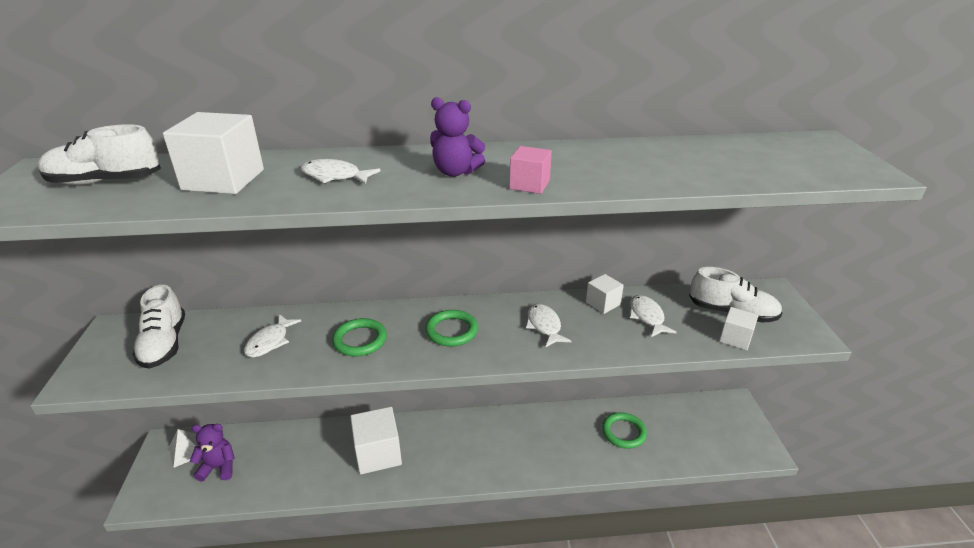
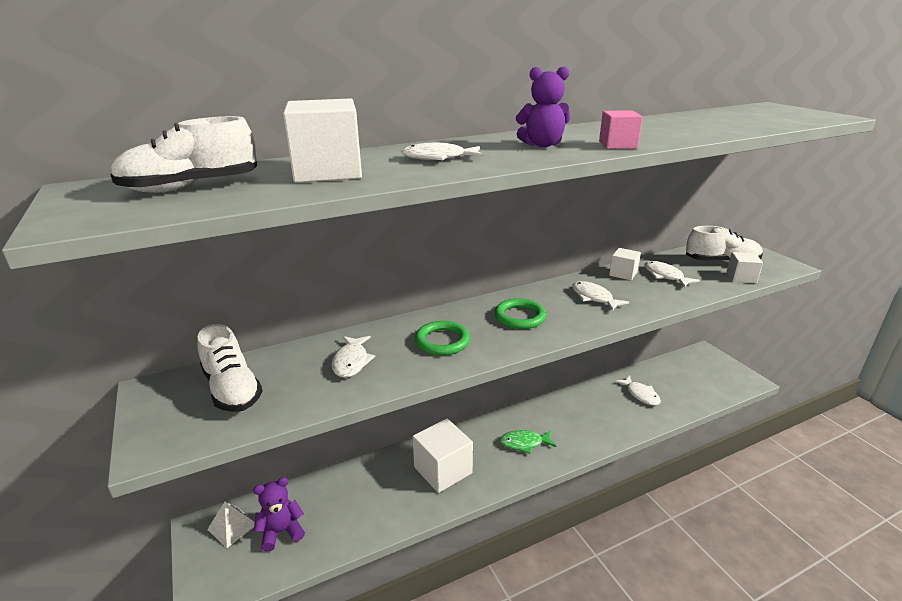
camera: 20 degrees left, 5 degrees down
green ring [602,412,647,449] -> white fish [615,375,661,406]
none -> green fish [500,430,556,454]

